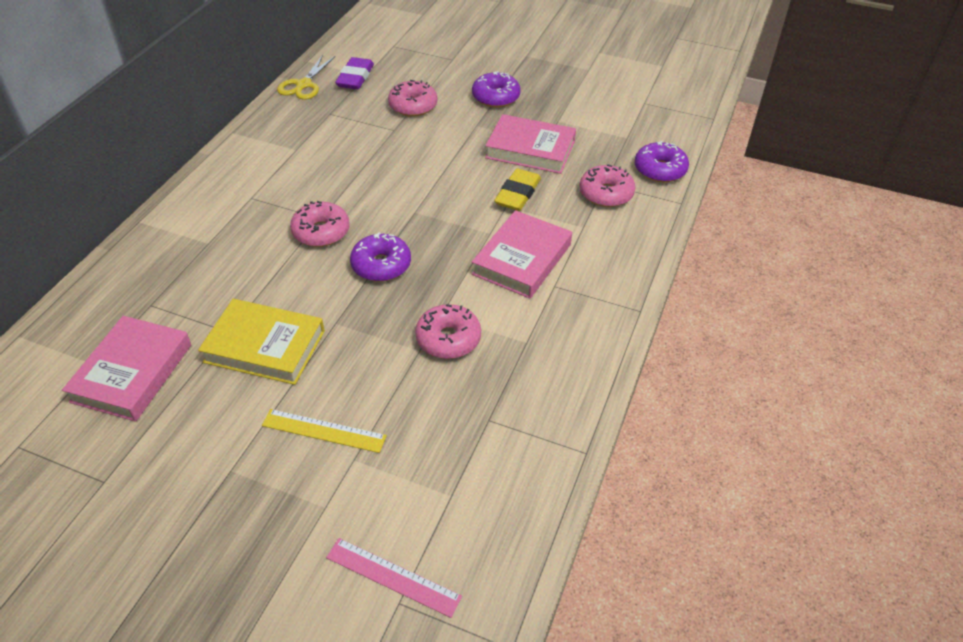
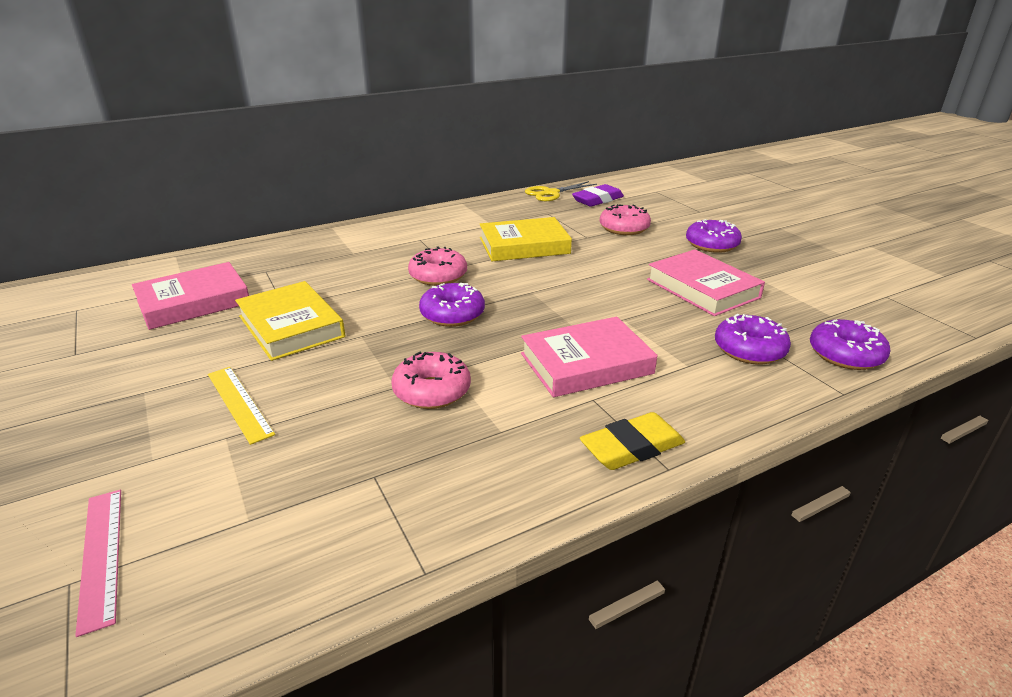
camera: 40 degrees right, 15 degrees down
yellow eraser [494,169,541,211] -> yellow eraser moved to [580,412,685,470]
pink donut [580,164,636,207] -> purple donut [715,314,791,364]
none -> yellow book [480,217,572,261]

